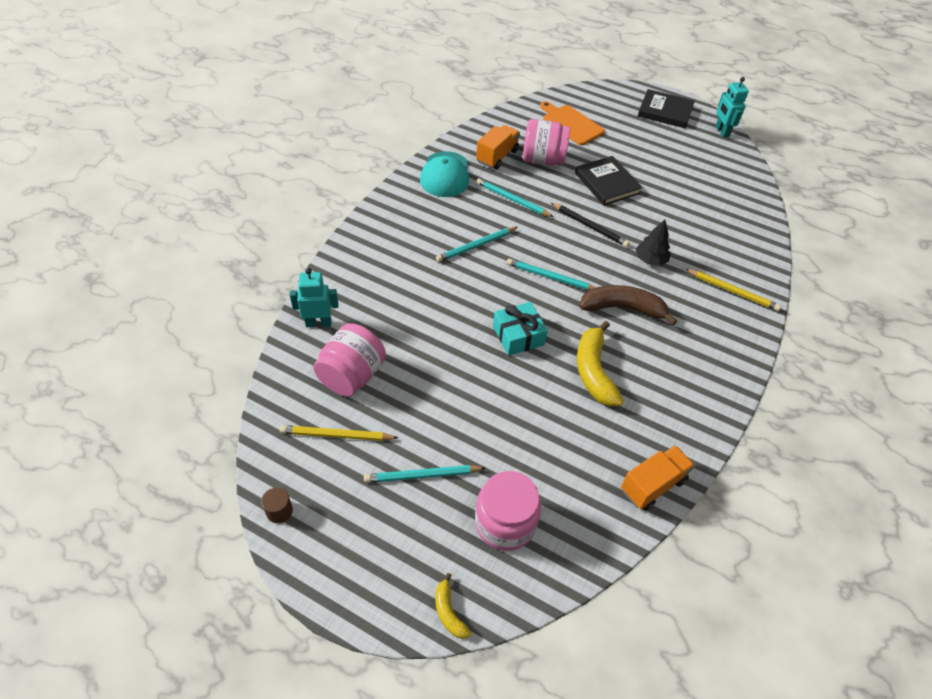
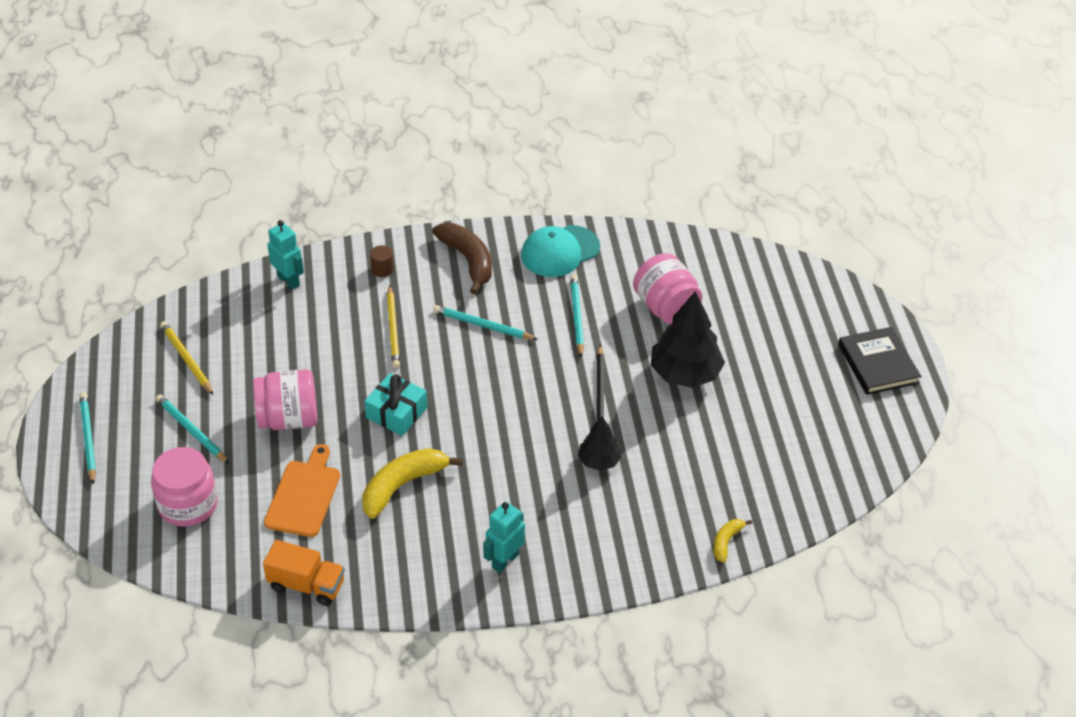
camera: 55 degrees right, 5 degrees down
brown cylinder [261,487,293,523] -> brown cylinder moved to [370,245,394,277]
pink jar [313,323,386,397] -> pink jar moved to [253,369,317,430]
yellow banana [435,573,472,639] -> yellow banana moved to [713,519,752,563]
orange truck [476,125,520,169] -> none
turquoise pencil [507,259,596,290] -> turquoise pencil moved to [79,393,96,485]
orange cutting board [540,101,605,145] -> orange cutting board moved to [264,444,340,537]
black book [575,156,642,206] -> black tree [651,291,725,388]
brown banana [579,285,677,325] -> brown banana moved to [432,223,492,294]
yellow pencil [685,269,781,311] -> yellow pencil moved to [387,285,400,368]
turquoise robot [715,77,749,138] -> turquoise robot moved to [483,502,525,573]

